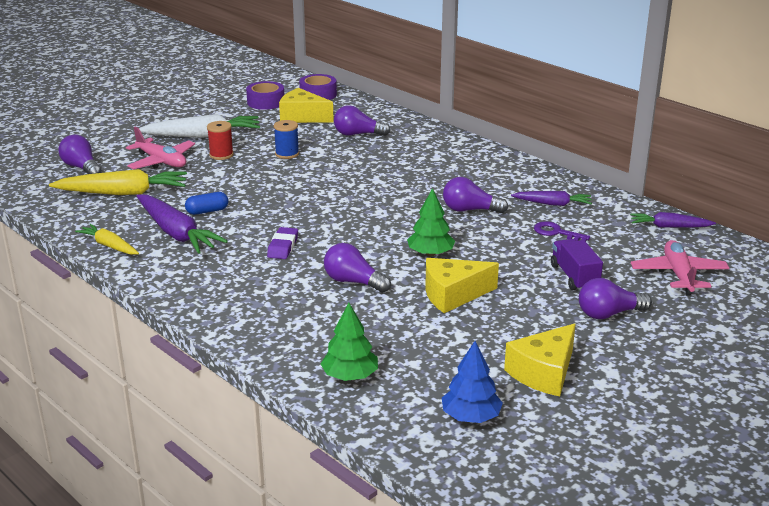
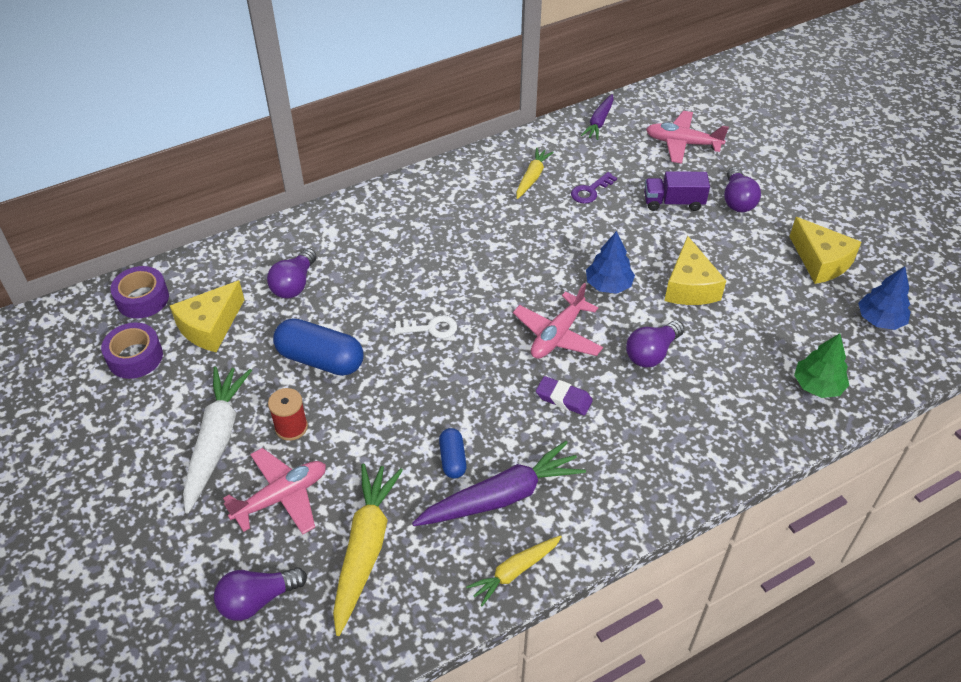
camera: 75 degrees left, 20 degrees up
blue spool [274,120,299,159] -> blue capsule [273,318,363,376]
green tree [407,188,455,256] -> blue tree [586,231,635,294]
purple light bulb [443,177,508,213] -> none
purple carrot [511,191,592,206] -> yellow carrot [516,148,554,199]
none -> white key [394,315,457,338]
none -> pink plane [513,283,603,359]

